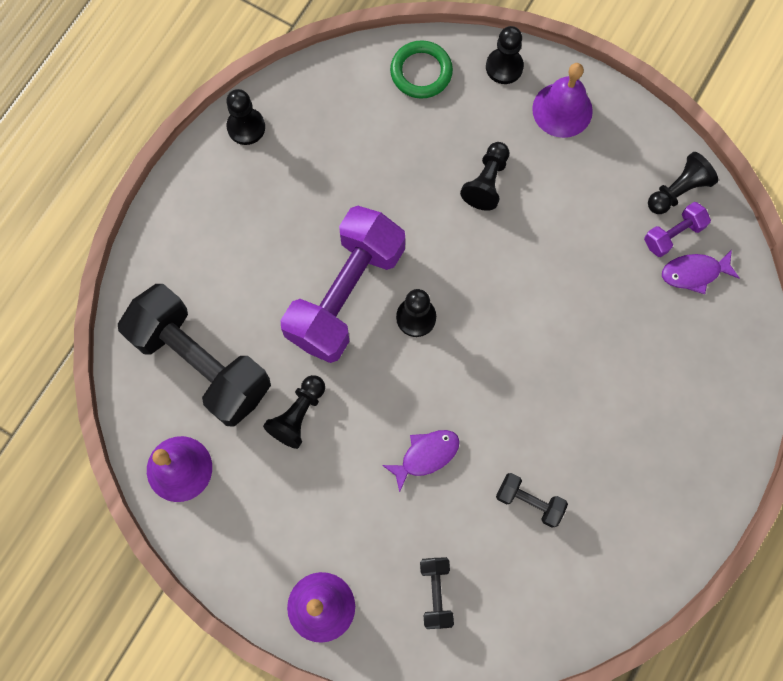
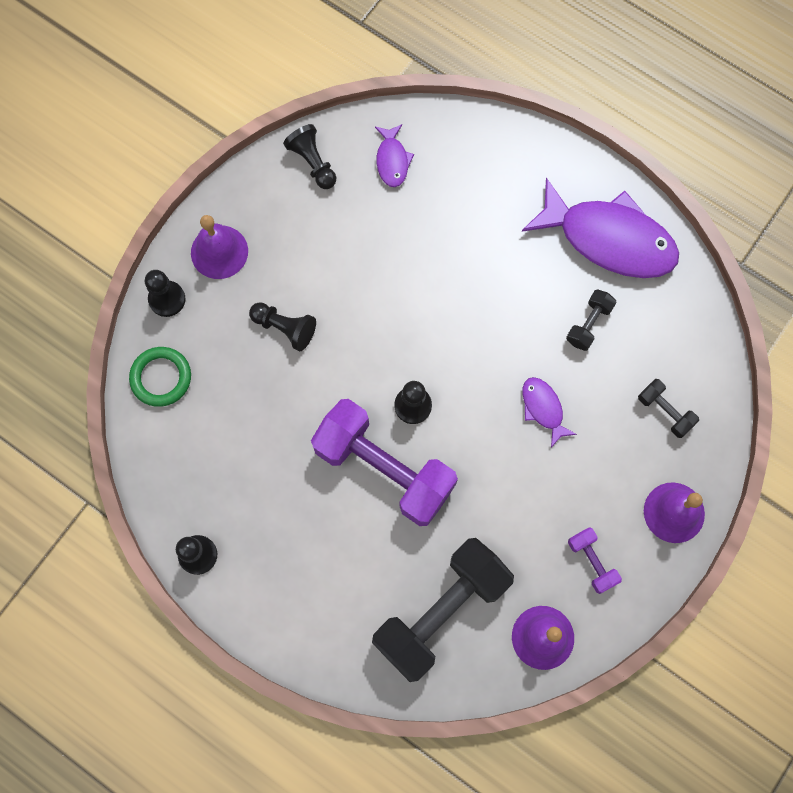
camera: 85 degrees left, 0 degrees up
black pawn [263,375,325,449] -> none
black dumbbell [420,557,454,629] -> black dumbbell turned 45 degrees clockwise [638,379,699,438]
purple dumbbell [644,202,711,257] -> purple dumbbell moved to [568,527,622,594]
none -> purple fish [522,177,679,278]

